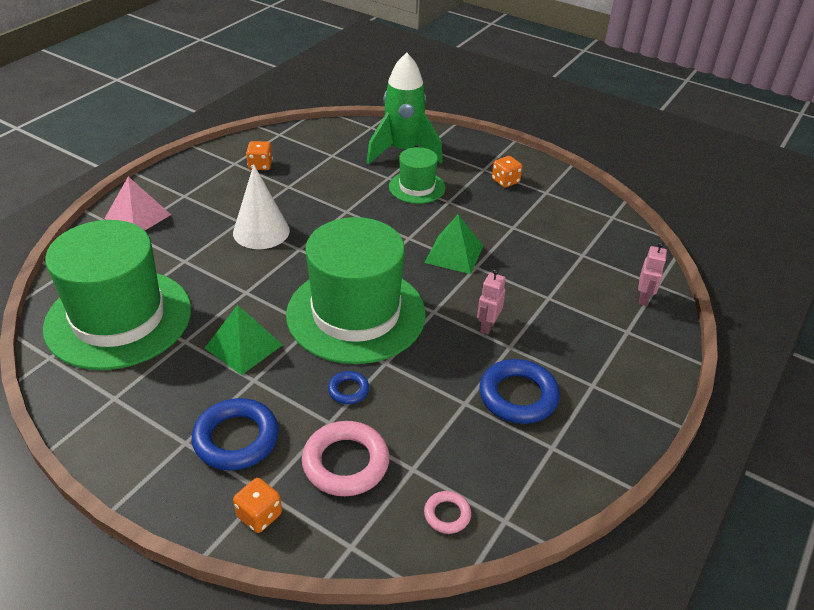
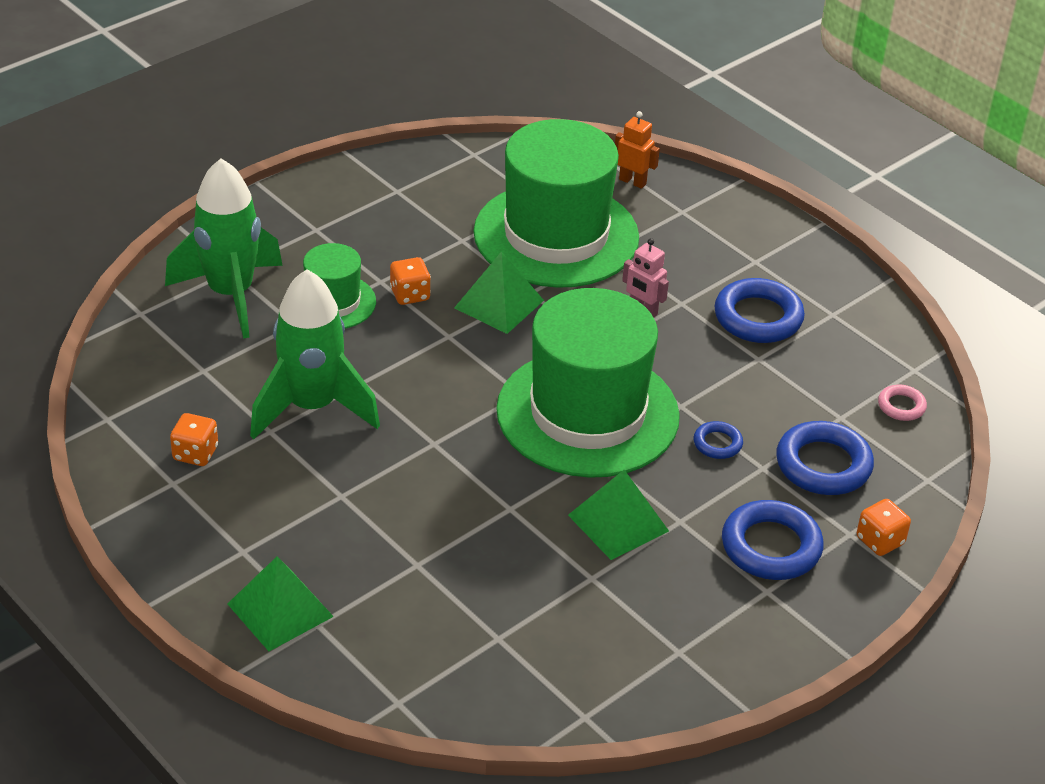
camera: 75 degrees left, 0 degrees up
green hat [43,220,191,370] -> green hat moved to [474,119,639,288]
pink pyramid [104,177,171,231] -> green pyramid [227,556,334,651]
white cone [233,164,290,249] -> none
pink ring [302,421,390,496] -> blue ring [776,421,874,495]
orange dice [492,156,523,188] -> orange dice moved to [390,257,431,305]
pink robot [638,242,667,306] -> orange robot [615,111,660,189]
none -> green rocket [250,269,380,439]

